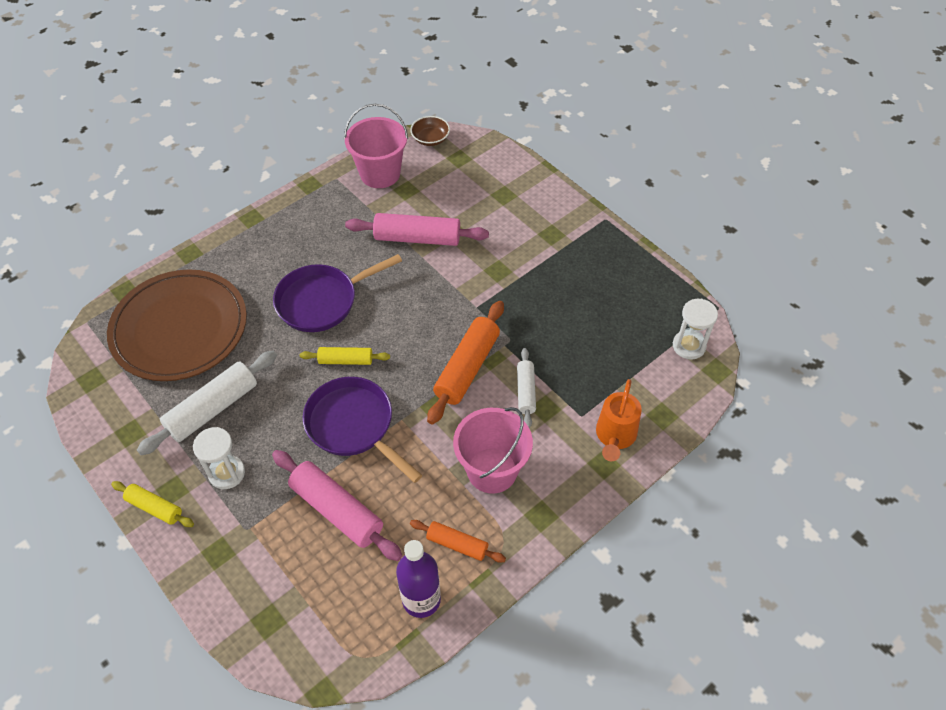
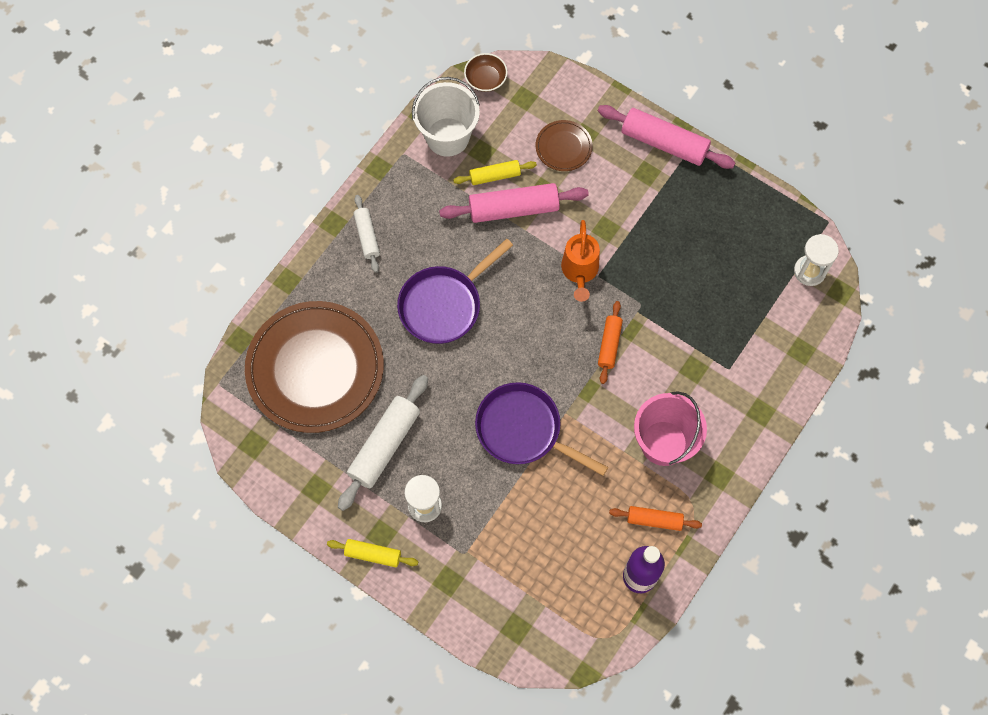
camera: 15 degrees left, 15 degrees up
pink rolling pin [272,450,402,561] -> pink rolling pin moved to [598,105,735,169]
yellow rolling pin [300,347,390,365] -> yellow rolling pin moved to [453,160,537,185]
pink bucket [344,104,408,188] -> white bucket [412,77,480,157]
orange rolling pin [427,301,504,425] -> orange rolling pin [598,301,623,384], size x0.57
white rolling pin [517,348,536,428] -> white rolling pin moved to [354,195,380,273]
orange watering can [596,379,642,461] -> orange watering can moved to [561,220,600,302]
none -> brown plate [536,120,593,171]

